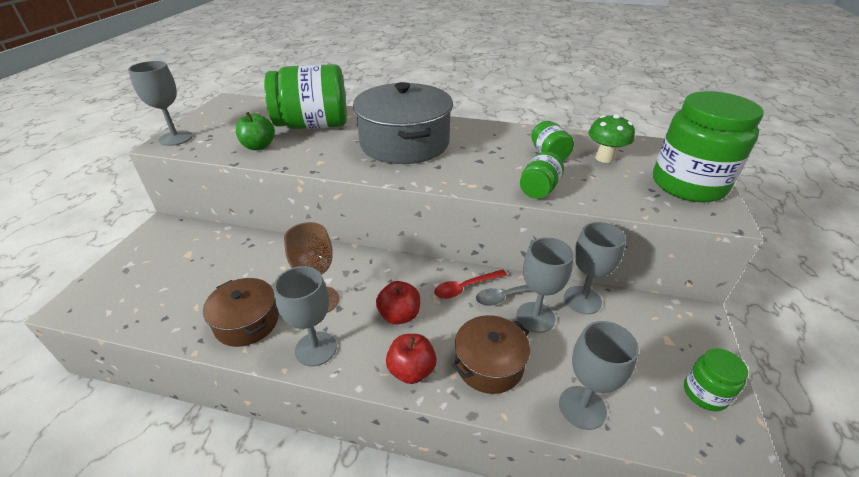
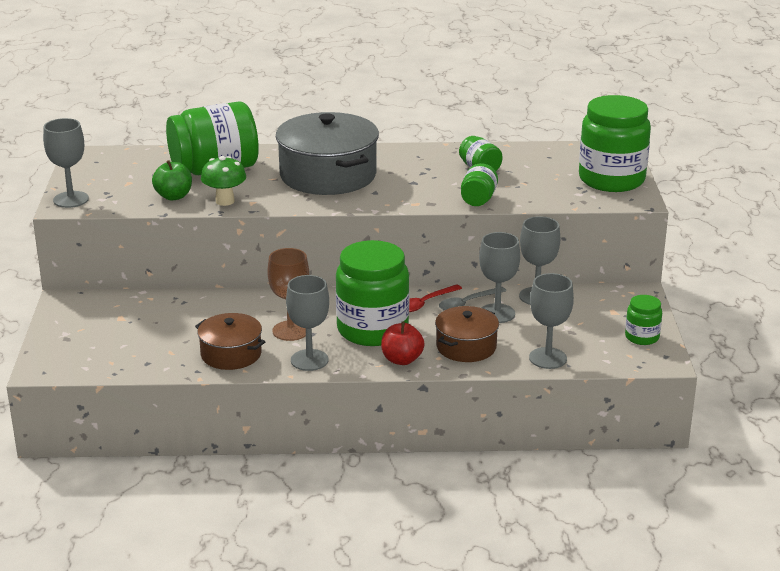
camera: 15 degrees left, 10 degrees down
red apple [376,281,420,325] -> green jar [336,240,409,346]
green mushroom [588,114,635,163] -> green mushroom moved to [201,156,246,206]

